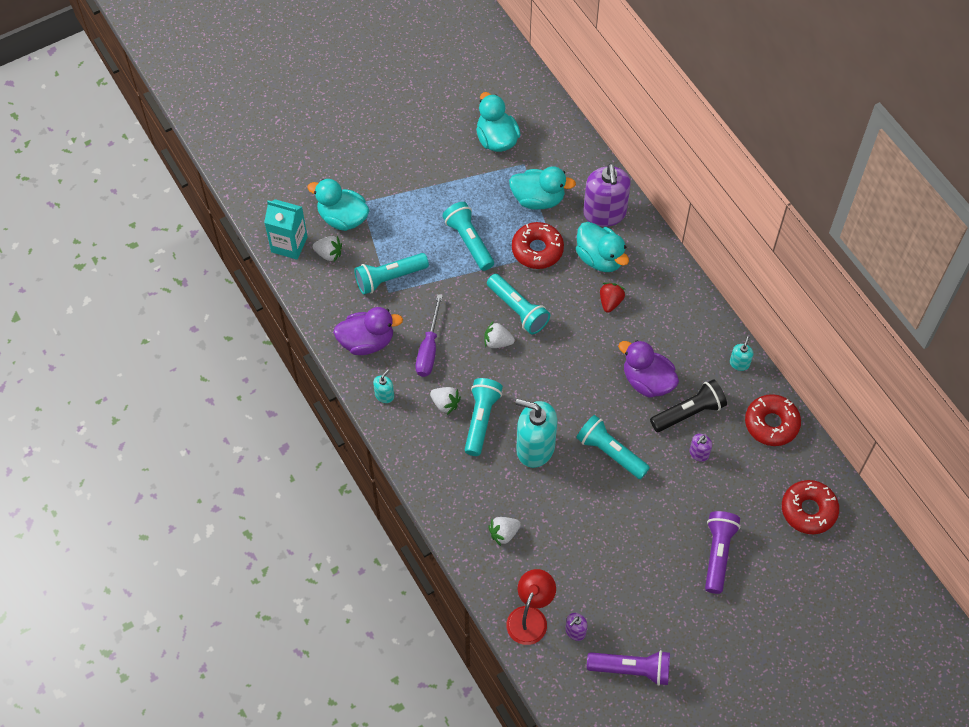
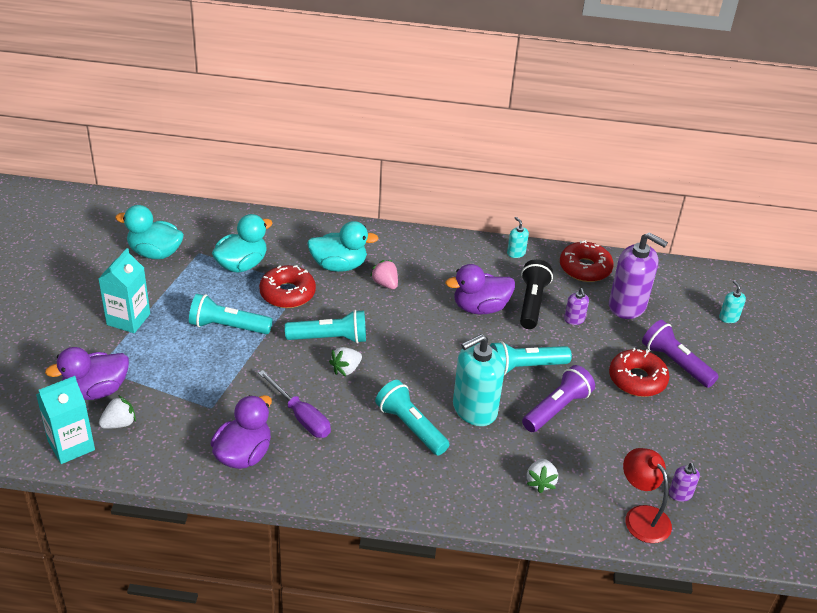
camera: 55 degrees left, 20 degrees down
turquoise duck [307,179,370,231] -> purple duck [45,347,129,400]
turquoise flashlight [354,253,429,295] -> none
turquoise soap dispenser [373,369,394,403] -> turquoise soap dispenser moved to [719,280,746,323]
white strawberry [430,387,461,415] -> none
purple soap dispenser [583,164,631,227] -> purple soap dispenser moved to [609,232,668,319]
purple flashlight [587,650,670,686] -> purple flashlight moved to [522,365,595,432]
red strawberry [600,283,625,313] -> pink strawberry [370,260,398,289]
red donut [782,480,839,534] -> red donut moved to [609,348,669,397]
none -> turquoise carton [98,248,150,333]

